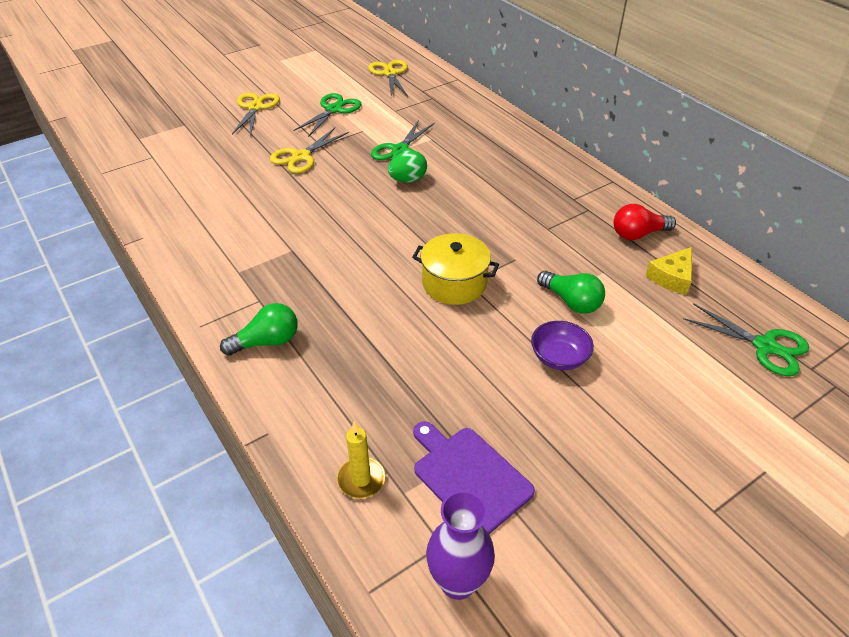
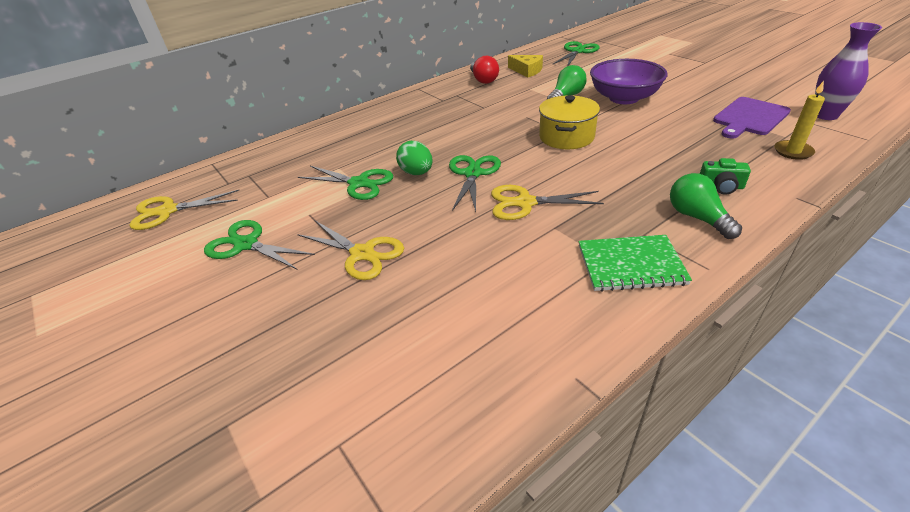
camera: 90 degrees left, 5 degrees down
yellow scissors [232,93,280,136] -> yellow scissors moved to [491,185,604,220]
purple bowl [531,321,594,370] -> purple bowl [590,59,668,104], size x1.74
none -> green scissors [449,155,501,212]
none -> green notebook [579,235,692,292]
none -> green camera [700,158,751,195]

